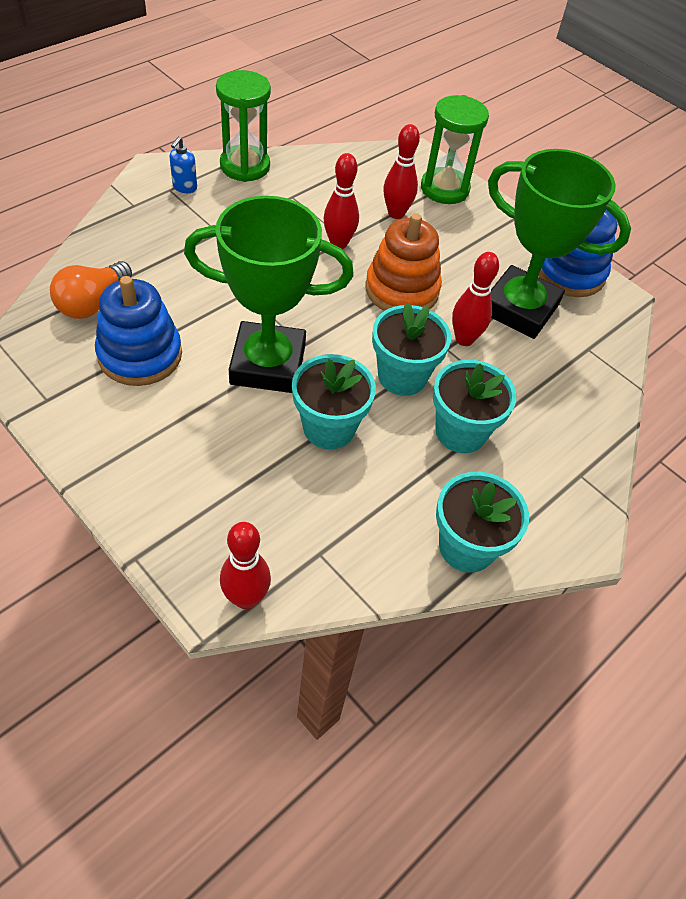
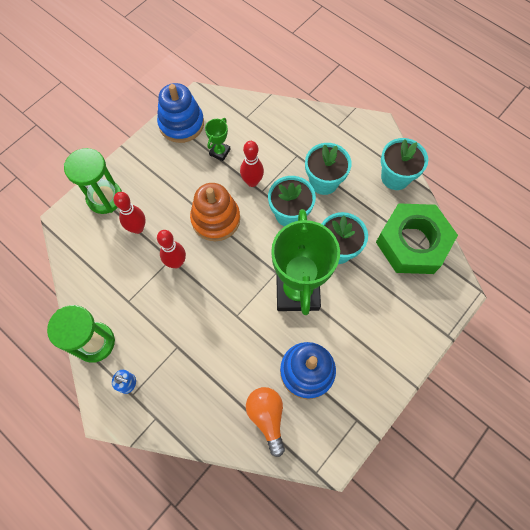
camera: 90 degrees left, 15 degrees up
orange light bulb [50,261,132,319] -> orange light bulb turned 135 degrees counterclockwise [246,387,285,457]
red bowling pin [220,522,271,609] -> none
green trophy [488,149,631,339] -> green trophy [205,118,230,161], size x0.42
none -> green nut [376,203,458,274]

